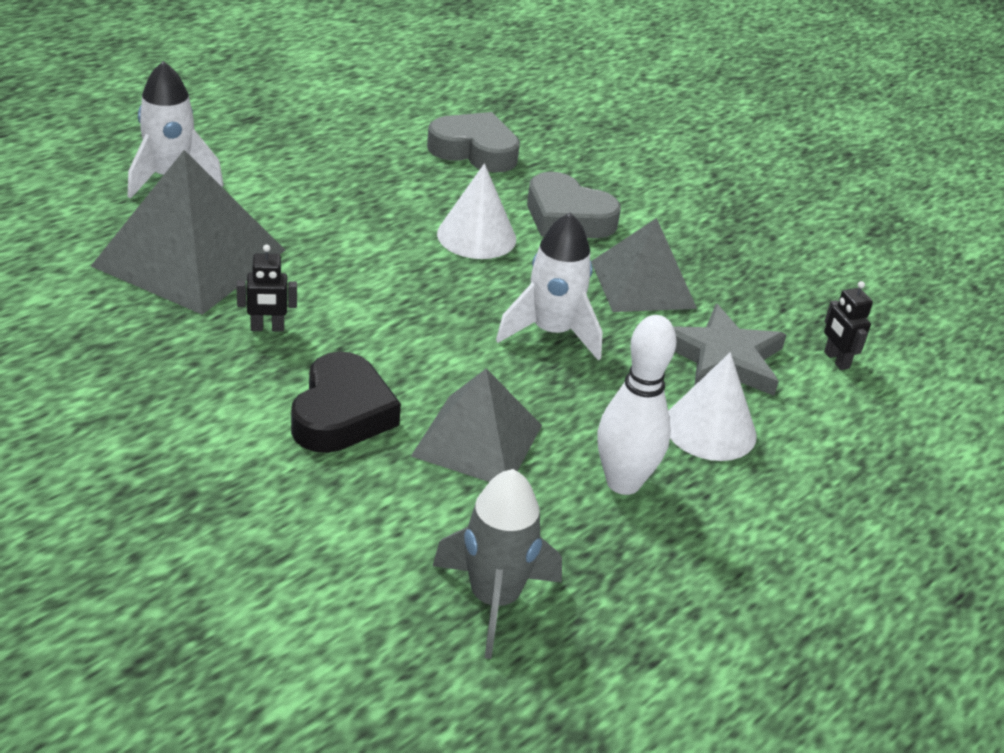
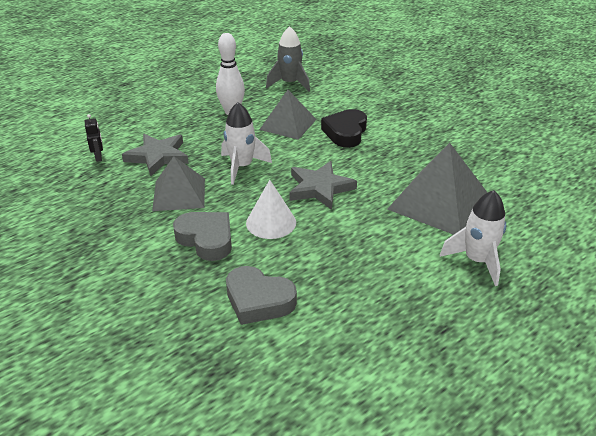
camera: 170 degrees left, 0 degrees up
black robot [237,244,297,332] -> none
white cone [668,352,757,461] -> none
none -> grey star [290,161,357,210]

